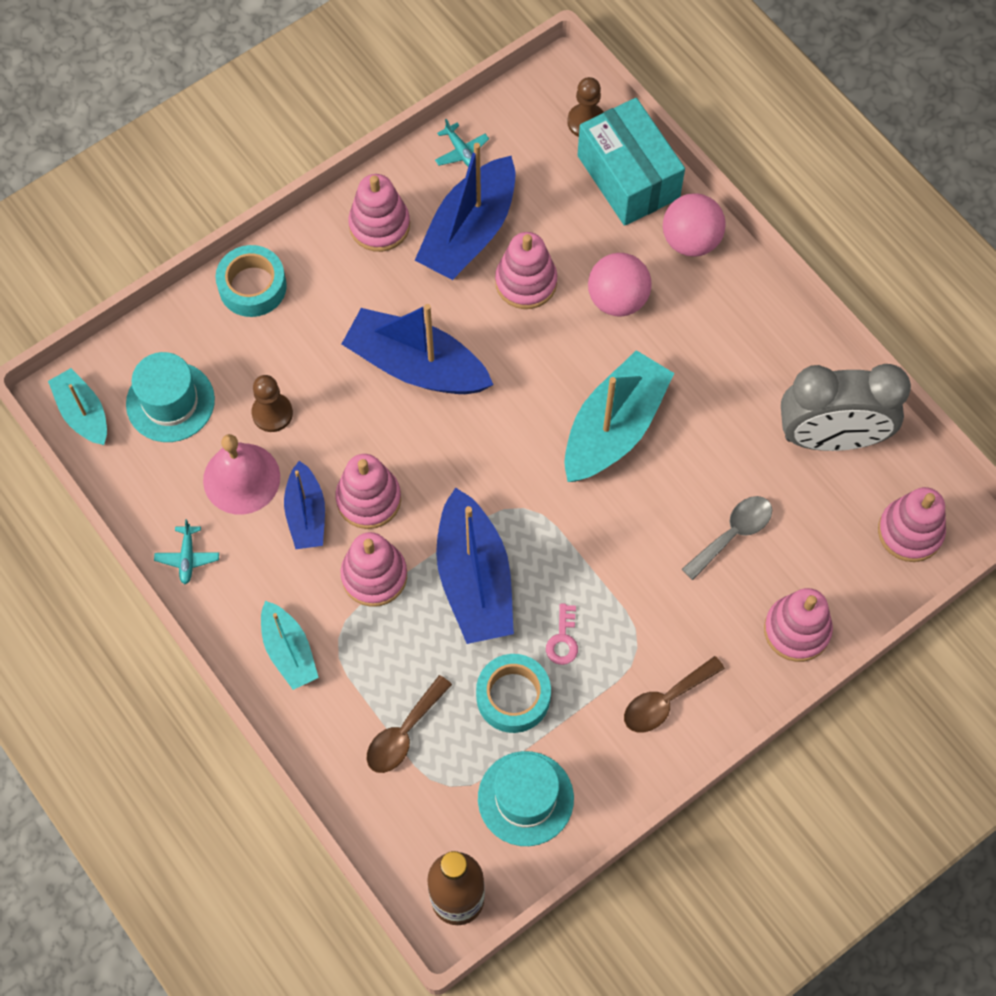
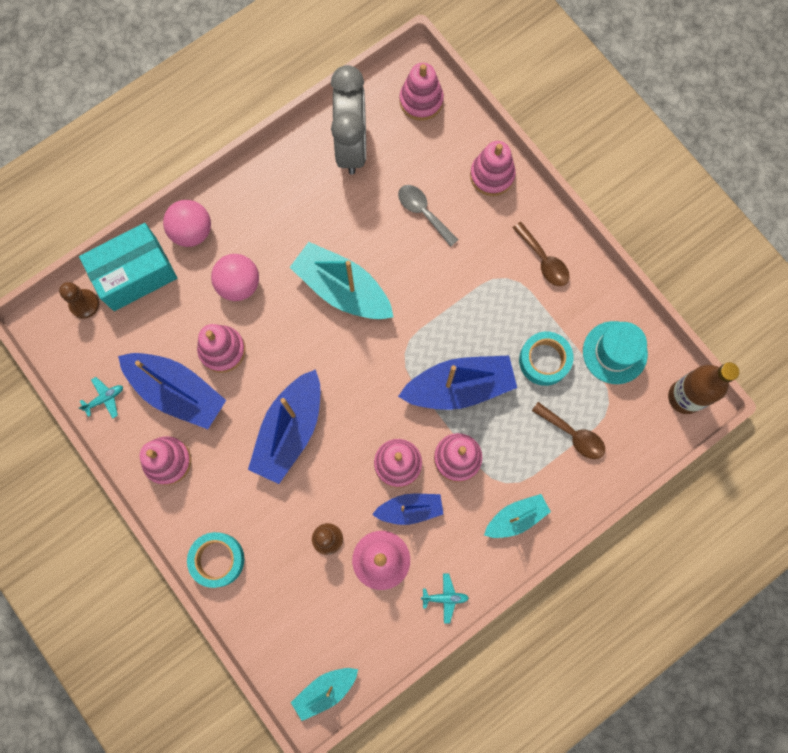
camera: 90 degrees left, 10 degrees up
turquoise hat [126,352,215,442] -> none
pink key [546,604,578,665] -> none

